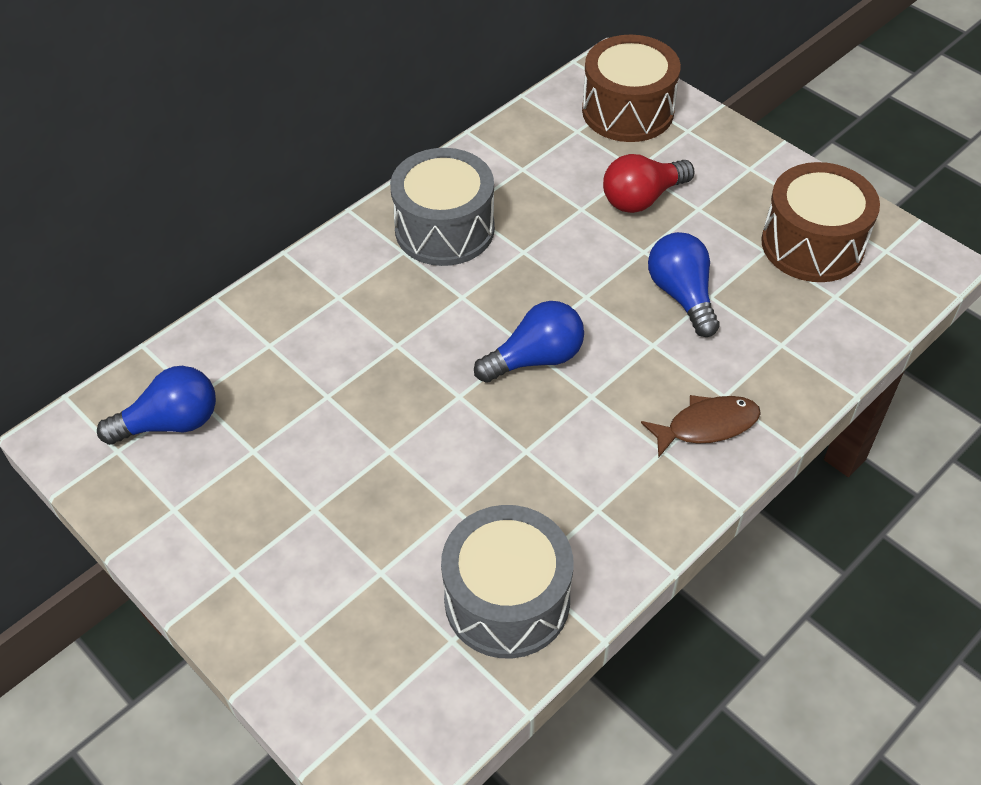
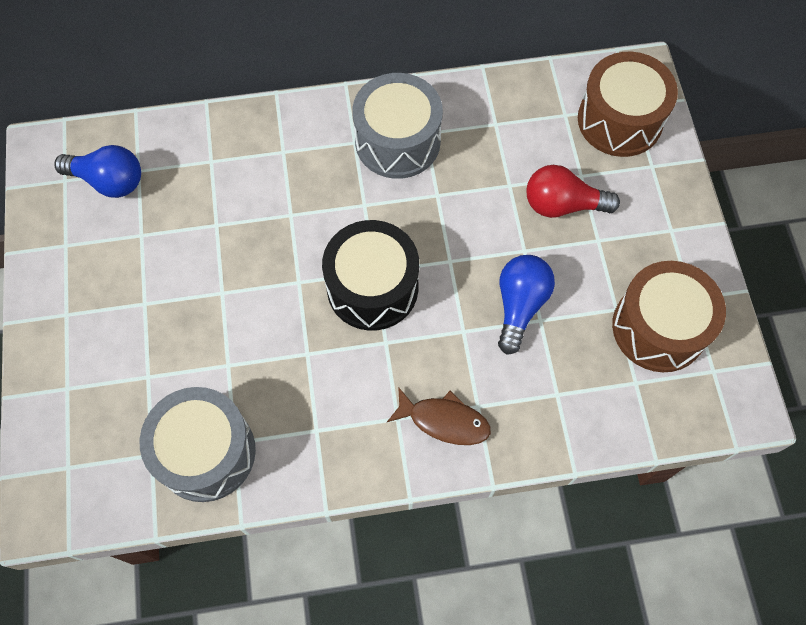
camera: 35 degrees right, 15 degrees up
blue light bulb [474,301,584,383] -> black drum [322,220,419,330]

